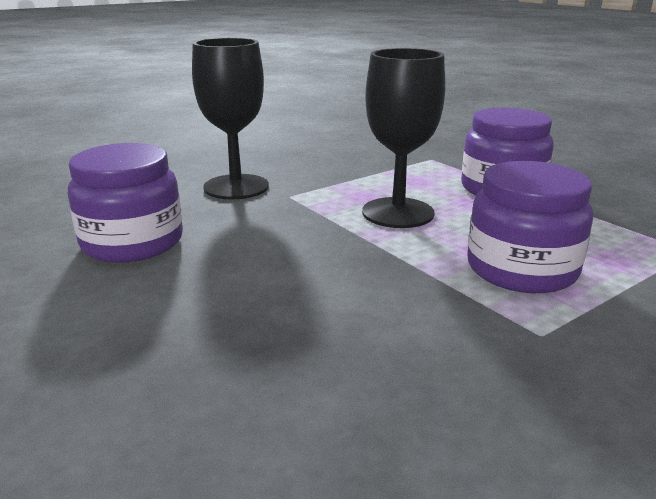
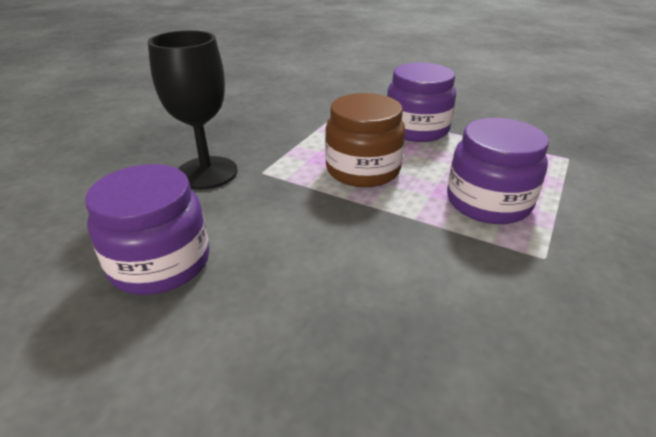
camera: 25 degrees left, 10 degrees up
black goblet [362,48,445,228] -> brown jar [325,93,405,187]

